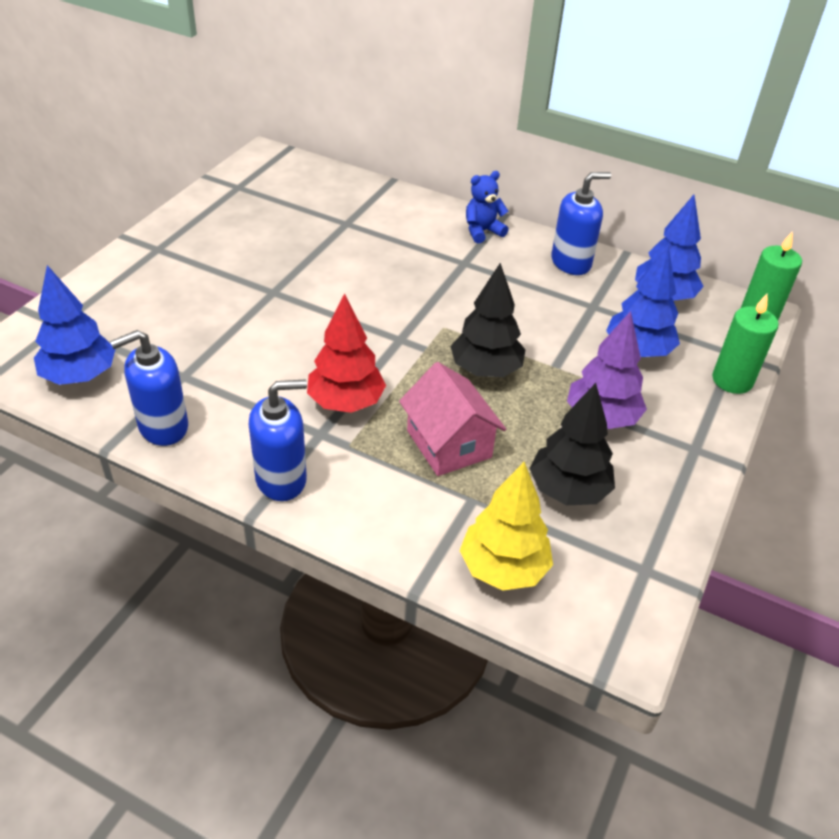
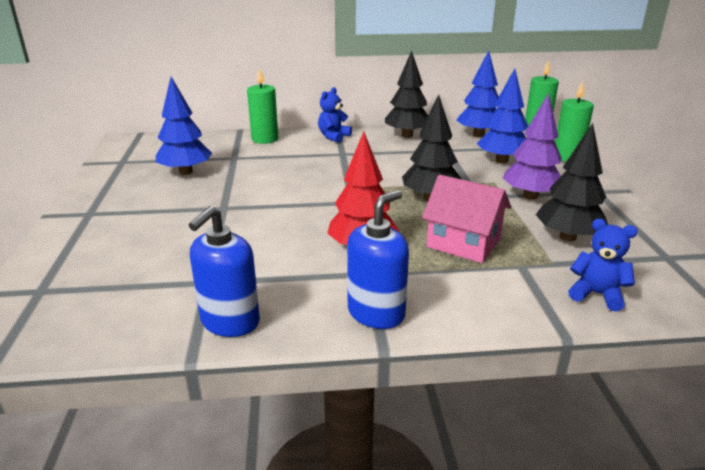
camera: 30 degrees left, 15 degrees down
blue tree [34,265,115,385] -> blue tree moved to [156,77,212,175]
yellow tree [460,462,553,591] -> blue teddy bear [568,219,638,311]
blue soap dispenser [551,172,611,275] -> black tree [385,51,428,138]
none -> green candle [247,67,278,144]

